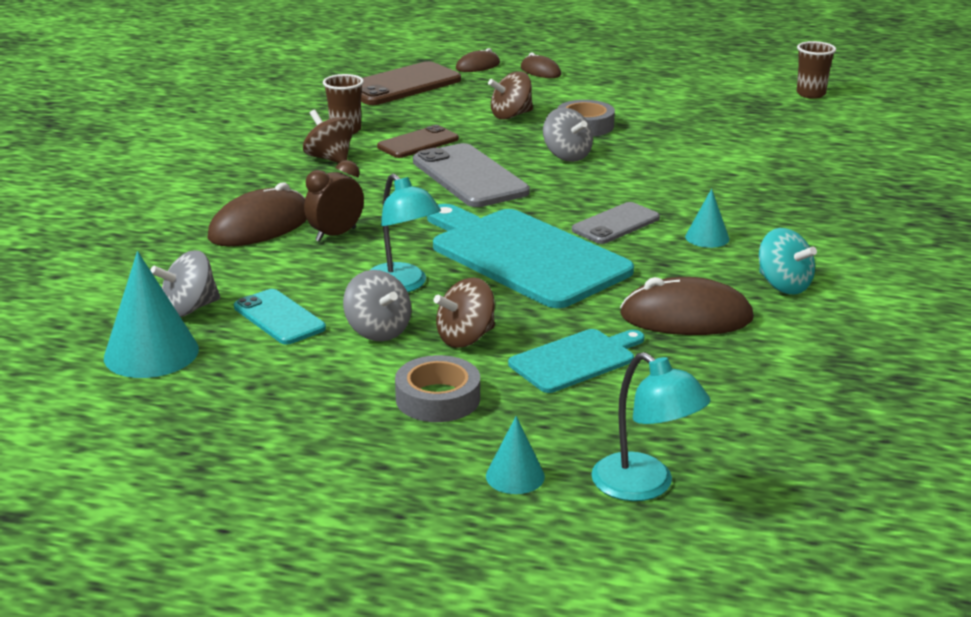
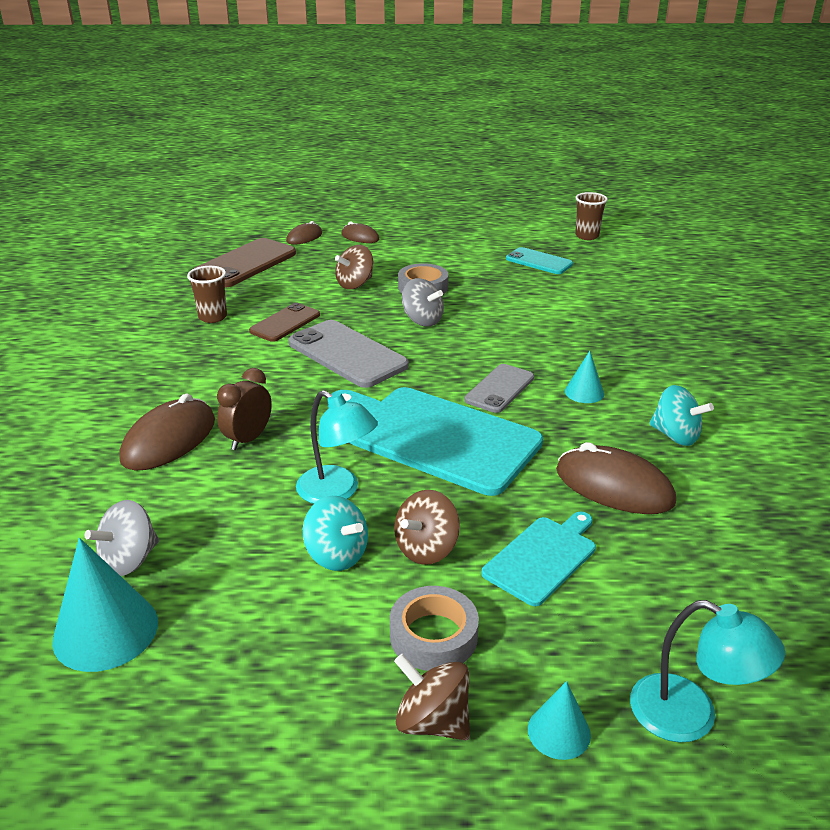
camera: 15 degrees left, 5 degrees up
turquoise phone [234,289,326,344] -> turquoise phone moved to [506,247,573,274]
brown spinning top [303,109,354,163] -> brown spinning top moved to [394,654,470,740]
grey spinning top [343,270,411,341] -> turquoise spinning top [303,496,368,571]
brown mouse [620,277,754,335] -> brown mouse turned 45 degrees clockwise [556,442,676,514]

